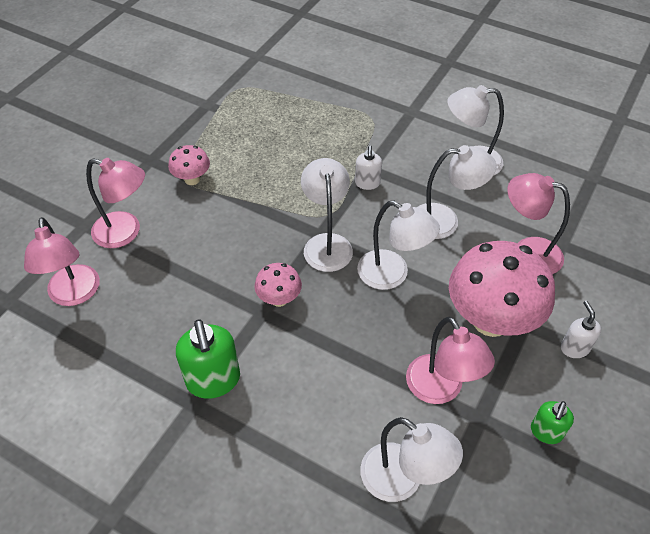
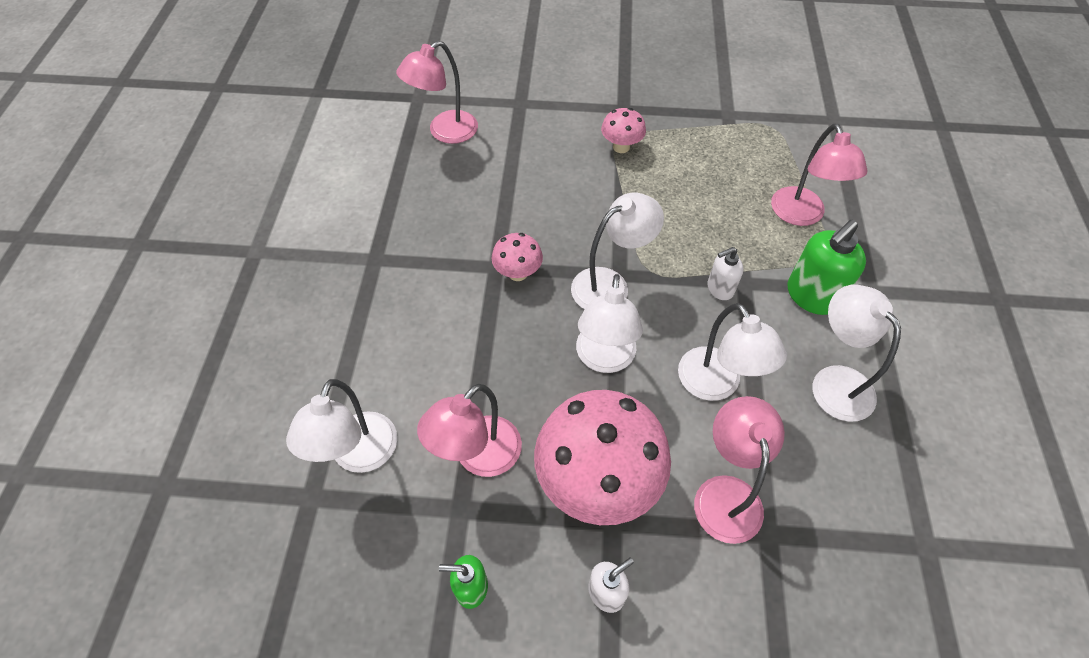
camera: 65 degrees right, 5 degrees up
pink lamp [86,158,145,248] -> pink lamp moved to [771,124,868,226]
green soap dispenser [176,319,240,399] -> green soap dispenser moved to [788,220,866,315]

